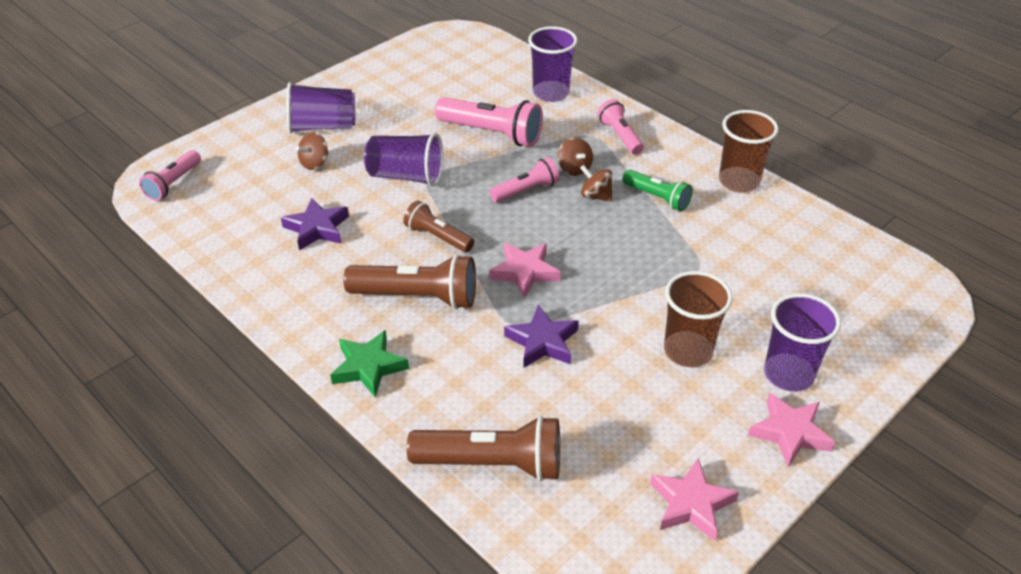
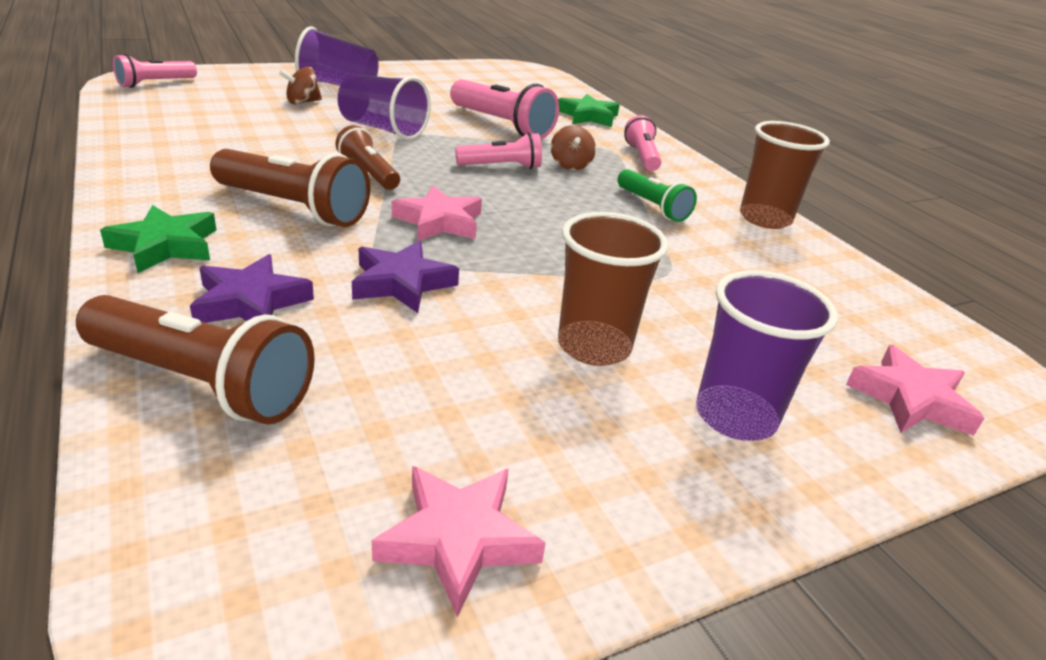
camera: 15 degrees right, 10 degrees down
purple star [281,198,349,251] -> purple star moved to [190,254,314,323]
purple cup [528,26,578,102] -> green star [558,94,620,127]
brown spinning top [580,165,613,202] -> none
pink star [748,392,835,467] -> pink star moved to [846,345,984,436]

